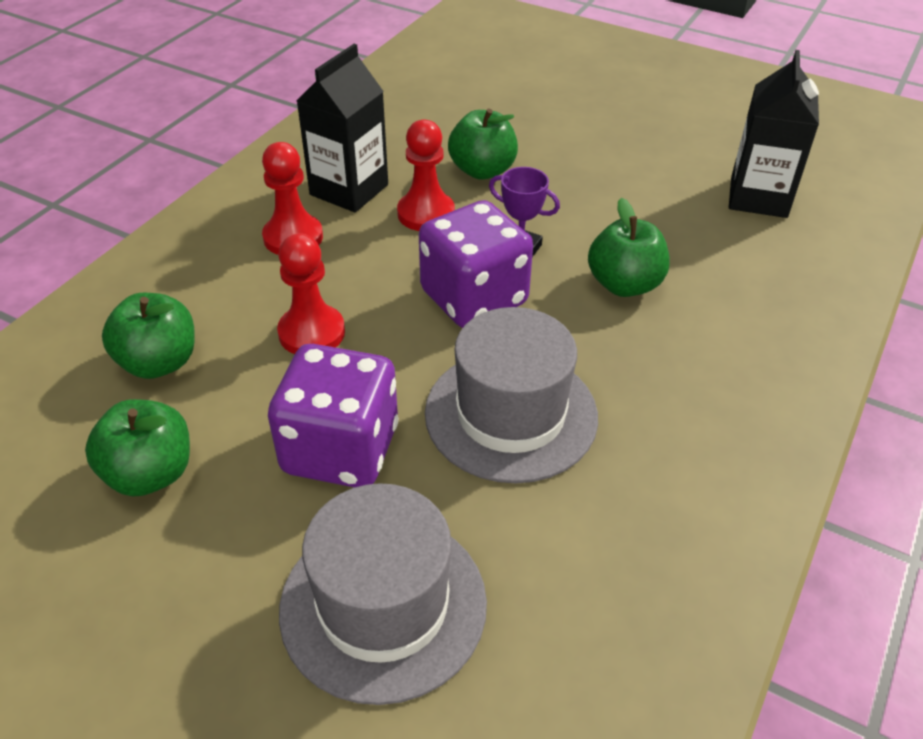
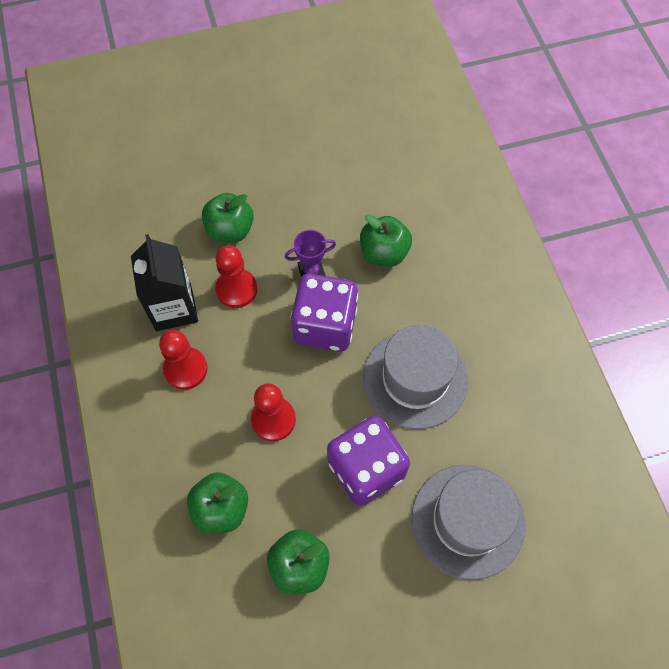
camera: 45 degrees left, 20 degrees up
black carton [729,50,819,218] -> none

